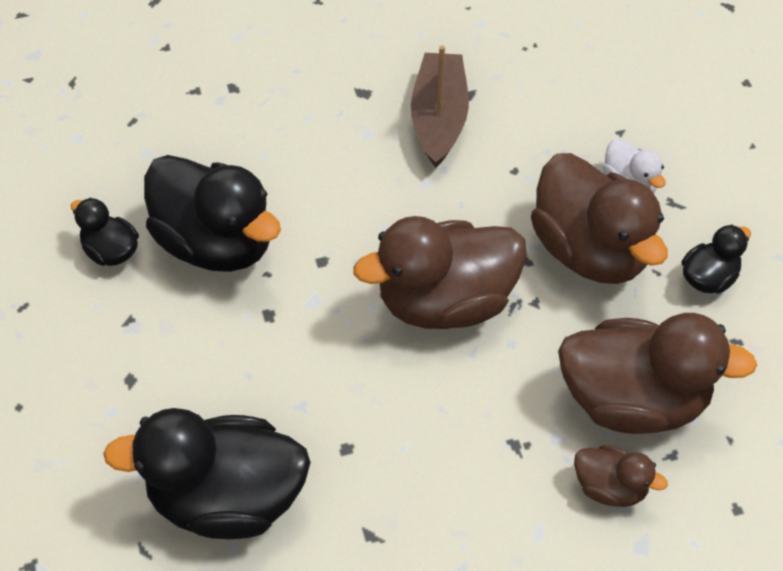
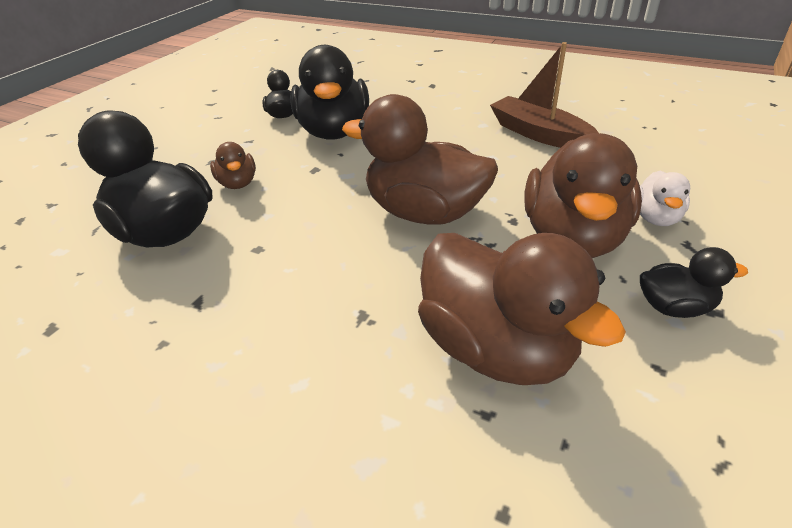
camera: 45 degrees right, 15 degrees down
brown boat [411,45,469,168] -> brown boat turned 90 degrees counterclockwise [490,42,598,148]
brown duck [574,445,668,507] -> brown duck moved to [210,142,256,189]

